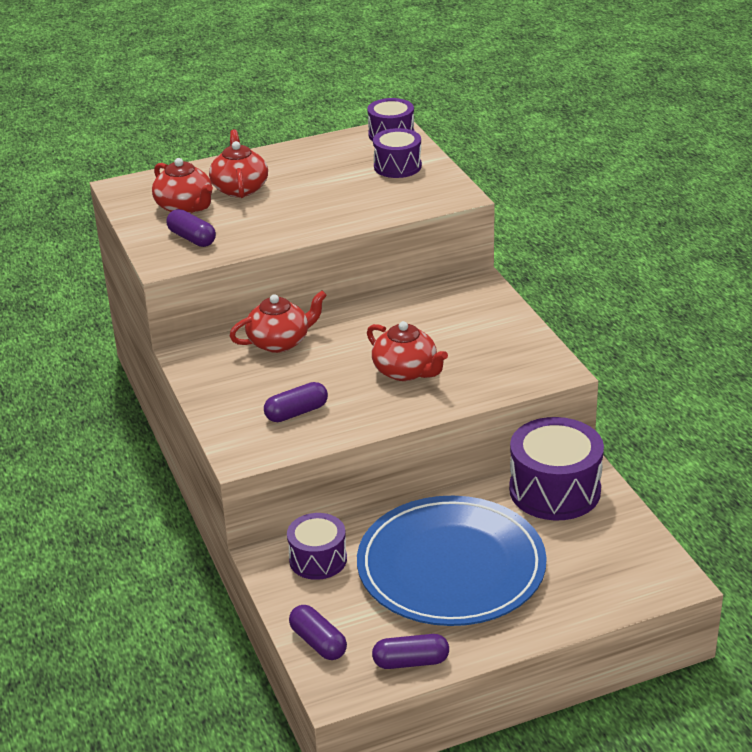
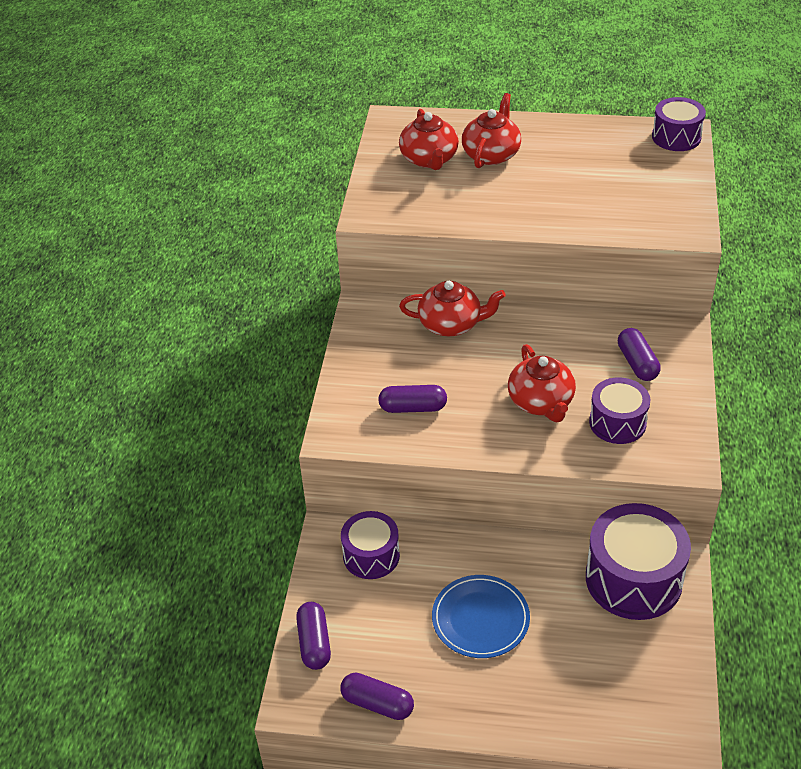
camera: 30 degrees right, 10 degrees up
purple capsule [166,209,216,247] -> purple capsule moved to [618,328,661,381]
blue plate [357,496,547,626] -> blue plate [432,575,530,658], size x0.51
purple drum [373,128,422,178] -> purple drum moved to [589,377,650,444]

